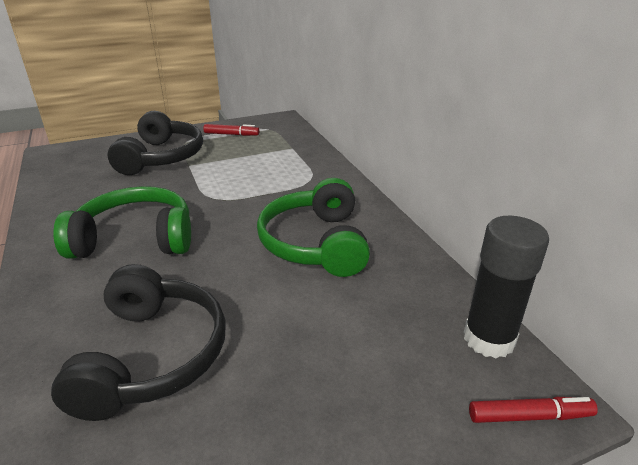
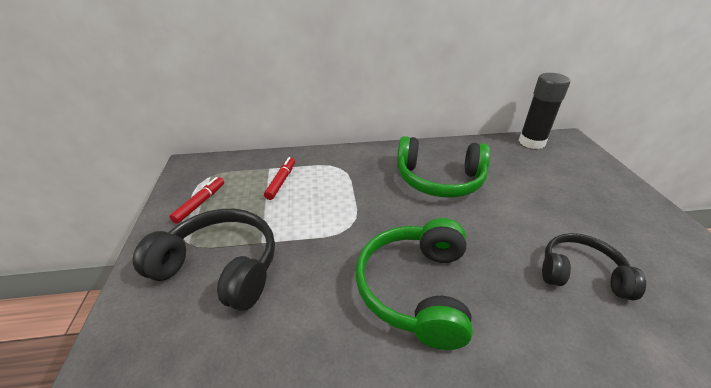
camera: 75 degrees left, 5 degrees up
black headphones [51,264,226,421] -> black headphones [542,233,646,300], size x0.66
red marker [469,397,598,423] -> red marker moved to [264,157,295,200]

